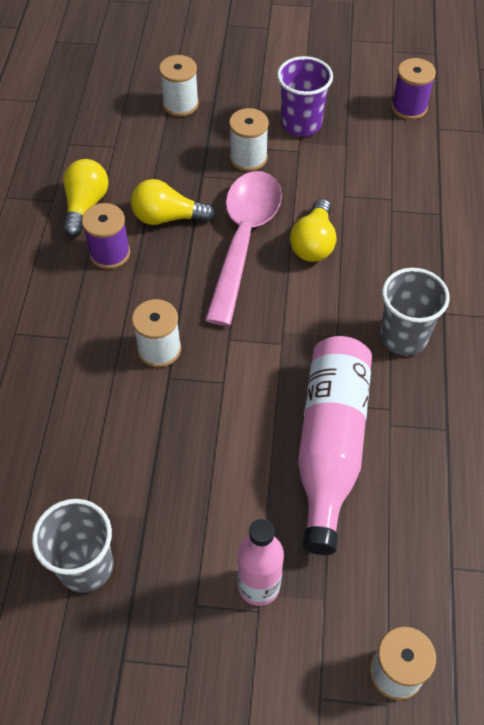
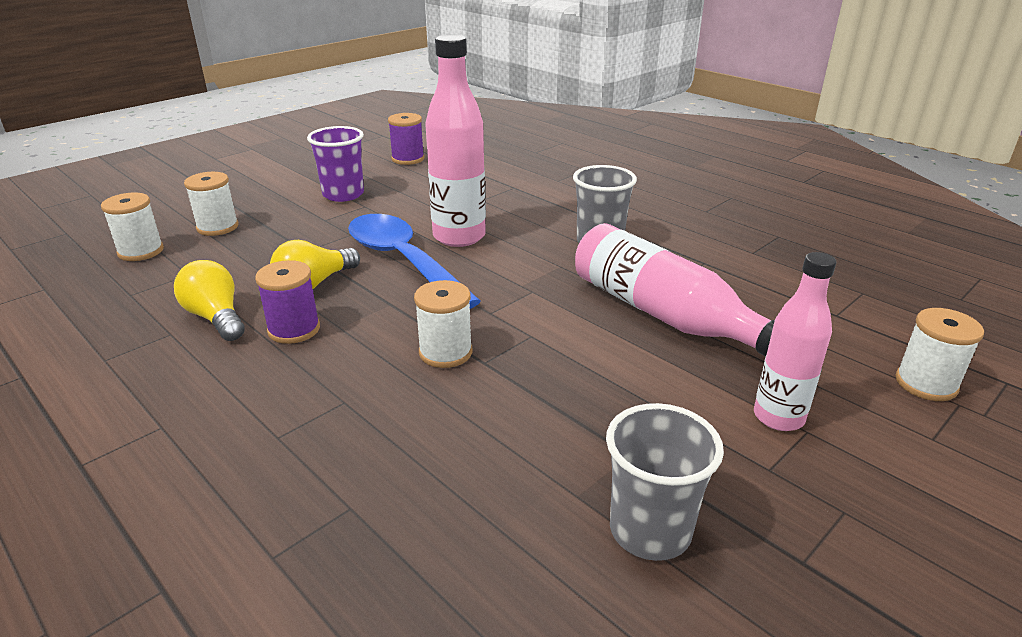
camera: 50 degrees left, 25 degrees down
pink spoon [205,171,282,326] -> blue spoon [348,214,481,309]
white spool [229,108,269,171] -> white spool moved to [101,193,164,261]
yellow light bulb [290,199,336,262] -> pink bottle [425,34,486,247]

